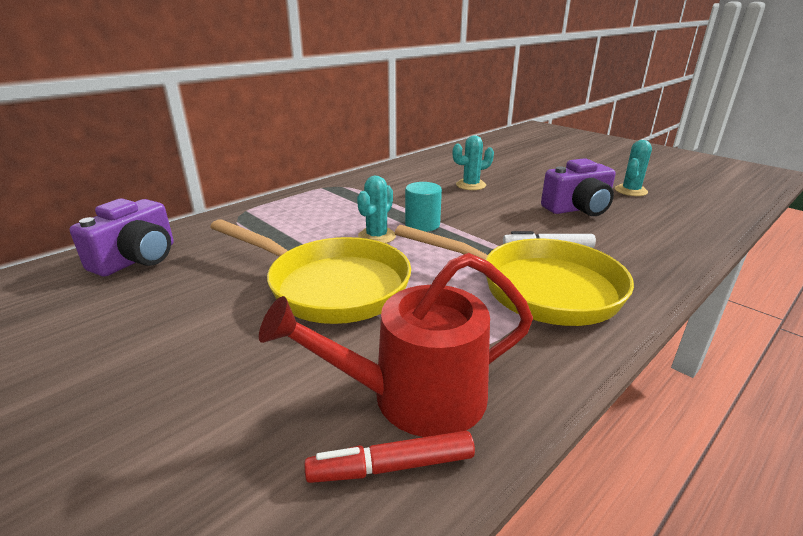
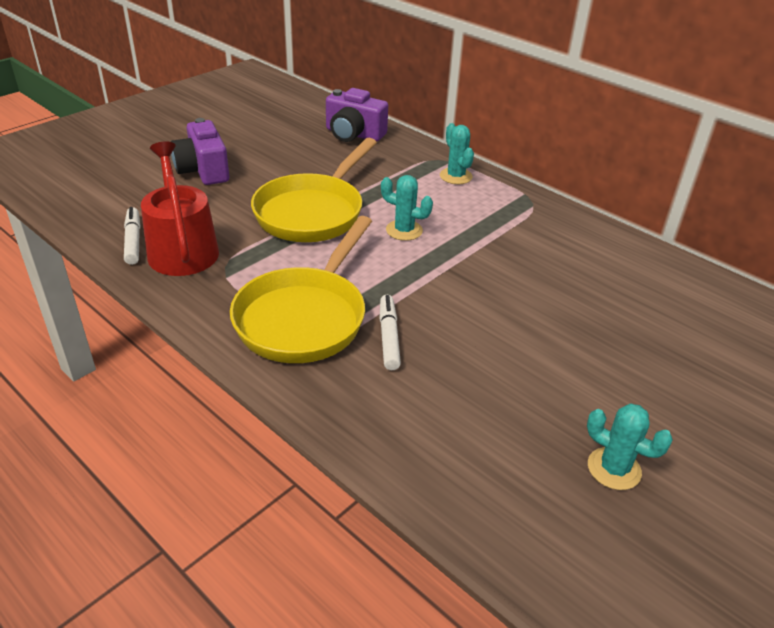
camera: 85 degrees right, 10 degrees up
red marker [304,431,475,483] -> white marker [124,207,140,265]
turquoise cylinder [405,182,442,232] -> none
turquoise cactus [453,136,494,190] -> turquoise cactus moved to [440,123,474,184]
purple camera [541,158,615,216] -> purple camera moved to [171,118,229,185]

